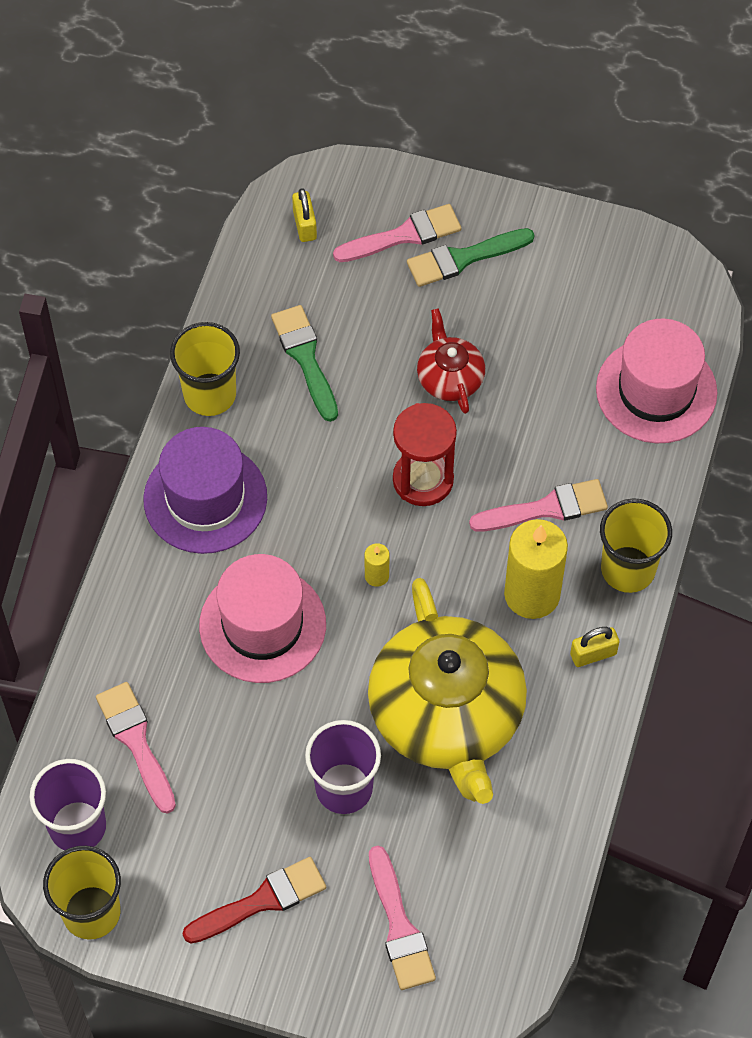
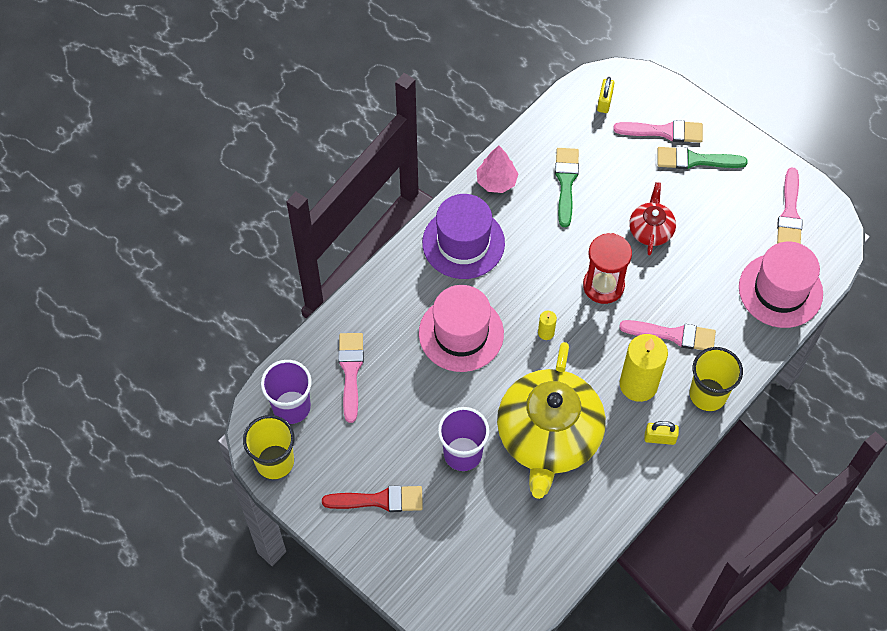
camera: 25 degrees right, 0 degrees up
yellow cup [170,322,240,416] -> pink tree [476,146,518,193]
pink brush [369,846,436,990] -> pink brush moved to [777,167,803,244]

